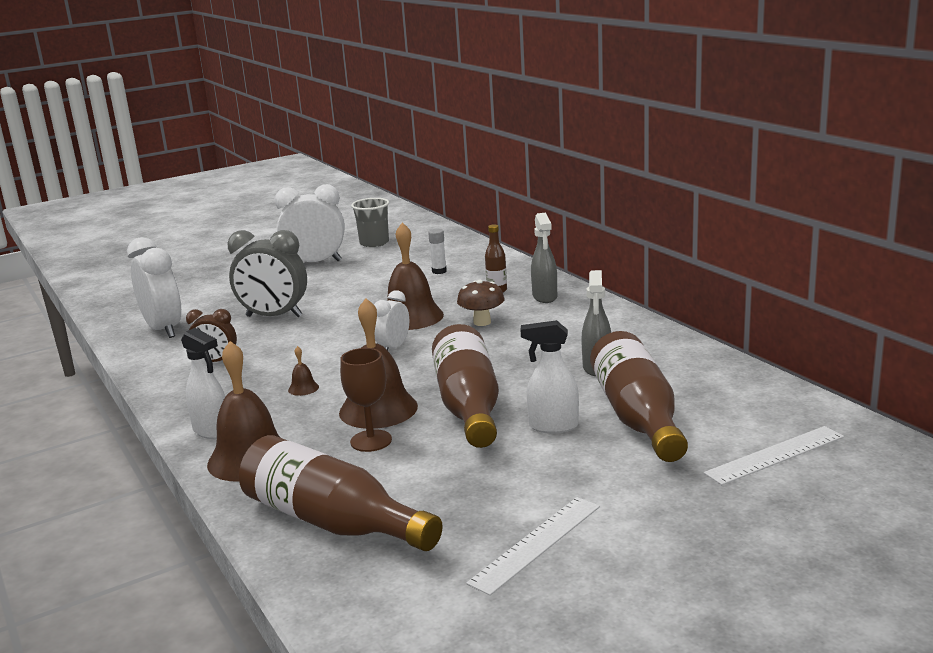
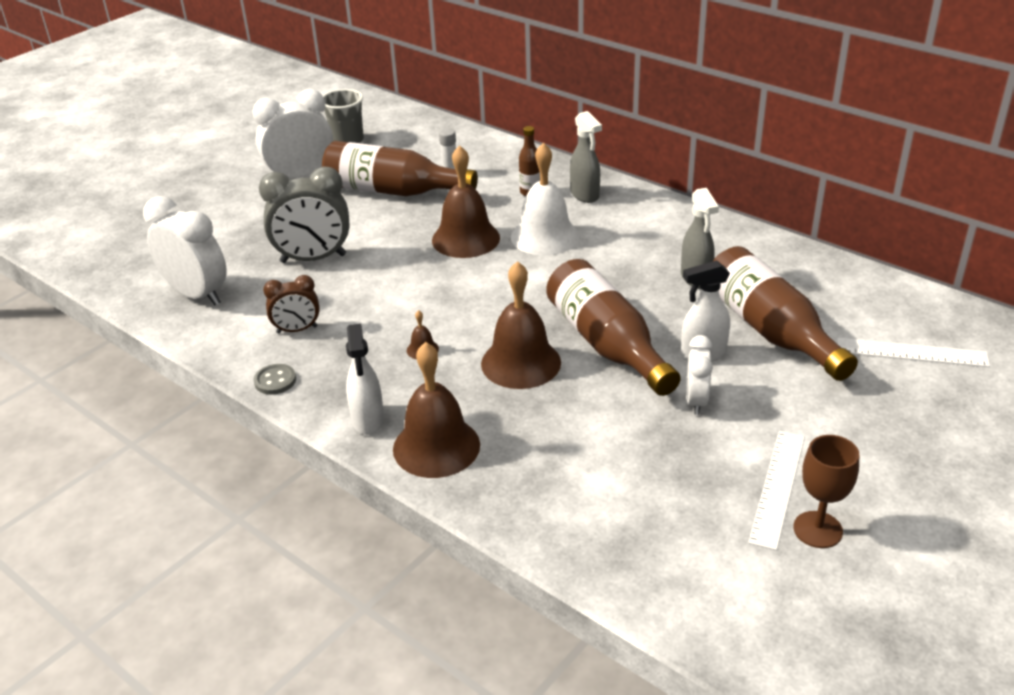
camera: 20 degrees left, 15 degrees up
white spray bottle [181,328,225,439] -> white spray bottle turned 60 degrees clockwise [346,324,384,435]
brown bottle [239,435,443,551] -> brown bottle moved to [322,141,478,196]
brown goblet [340,348,392,452] -> brown goblet moved to [793,435,859,548]
white clock [374,290,409,351] -> white clock moved to [686,335,713,415]
brown mushroom [457,280,505,326] -> white bell [511,142,579,256]
white ruler [704,426,844,485] -> white ruler turned 60 degrees clockwise [837,338,990,367]
none -> grey button [254,364,296,395]

